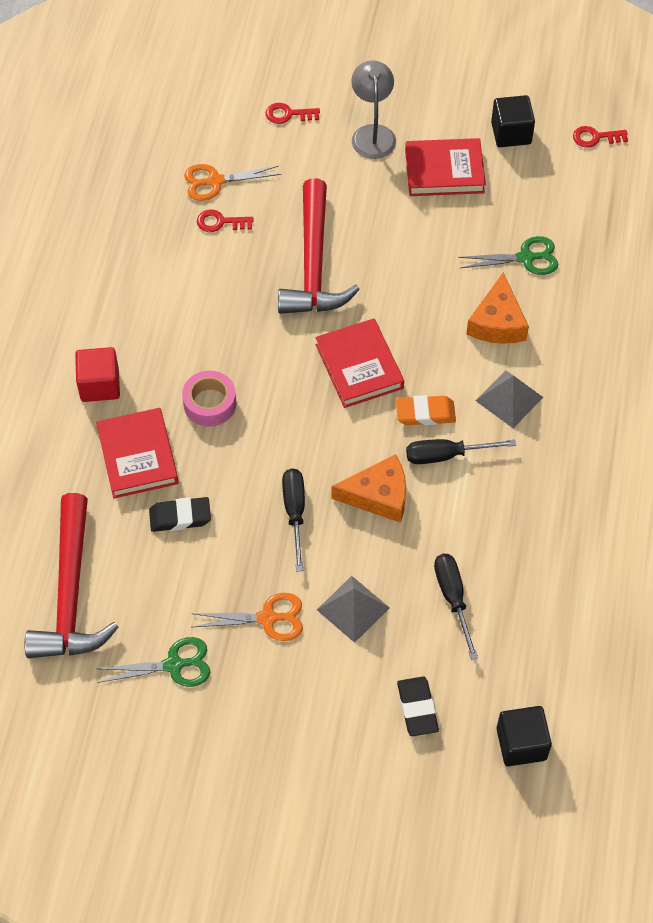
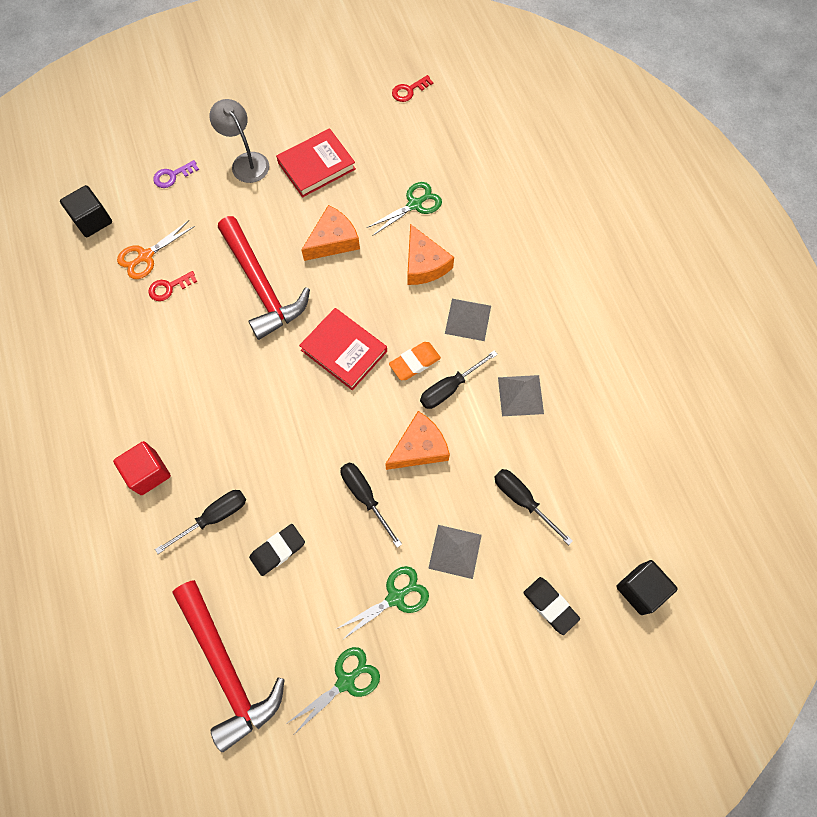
camera: 30 degrees left, 10 degrees up
red book [96,408,179,498] -> black screwdriver [155,490,246,554]
pink tape [182,371,237,427] -> none
orange scissors [191,593,303,641] -> green scissors [336,566,429,641]
red key [266,103,320,124] -> purple key [153,160,199,188]
black cube [491,95,535,147] -> black cube moved to [60,185,112,237]
none -> orange cheese [301,205,360,261]
none -> grey pyramid [498,375,544,416]

